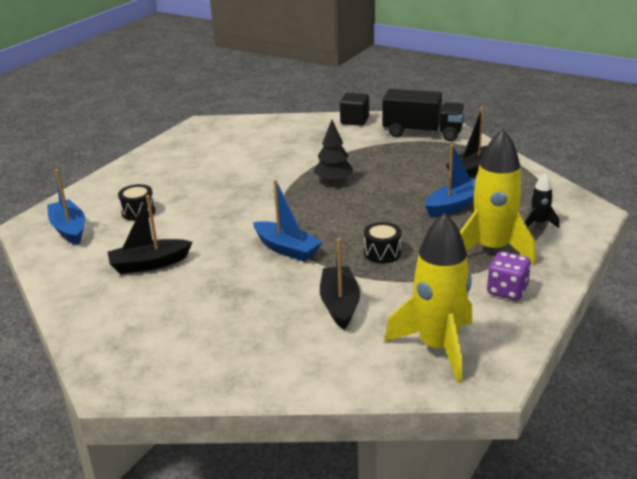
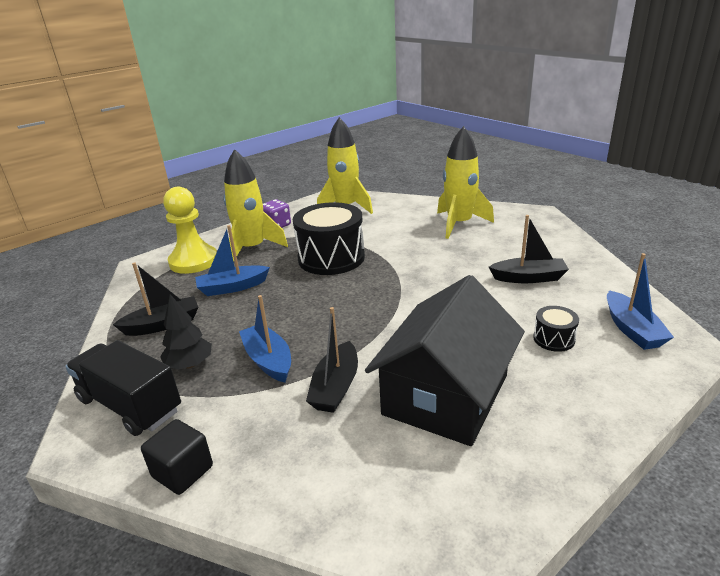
camera: 160 degrees left, 0 degrees up
blue boat [253,179,322,262] -> blue boat moved to [239,295,291,382]
black tree [313,120,353,183] -> black tree moved to [160,295,212,369]
black boat [320,238,360,330] -> black boat moved to [306,307,358,413]
black drum [364,222,402,263] -> black drum [293,202,365,275], size x2.21
black rocket [525,173,559,228] -> yellow pawn [163,187,217,274]
none -> black house [365,275,525,446]
none -> yellow rocket [437,126,494,239]

